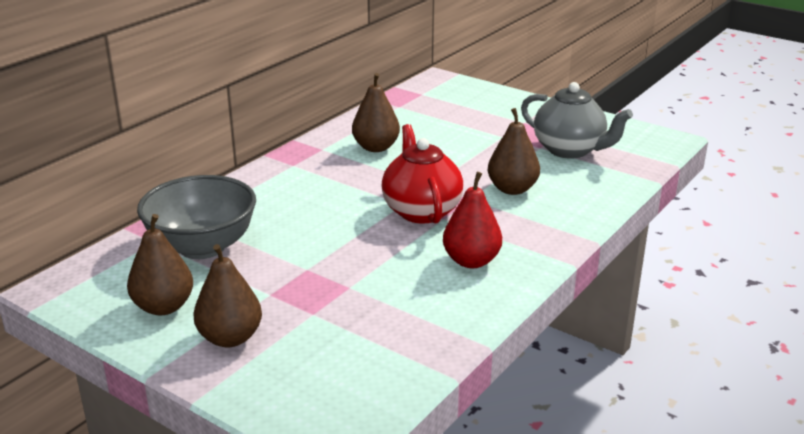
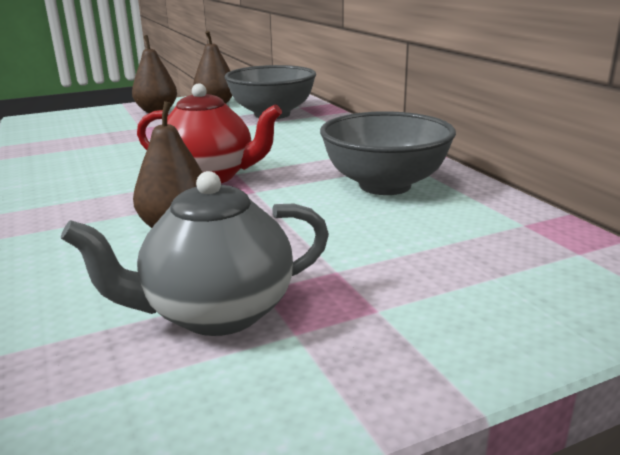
camera: 120 degrees right, 5 degrees down
brown pear [352,73,400,152] -> grey bowl [320,111,456,195]
red pear [443,172,502,268] -> none

